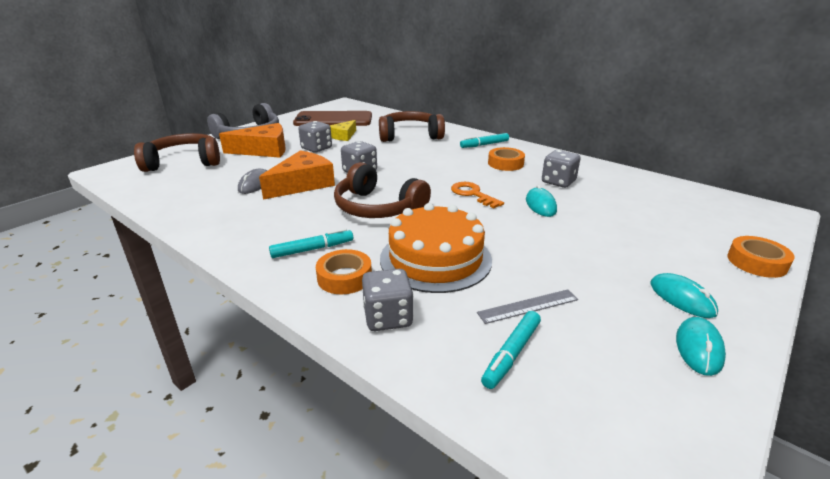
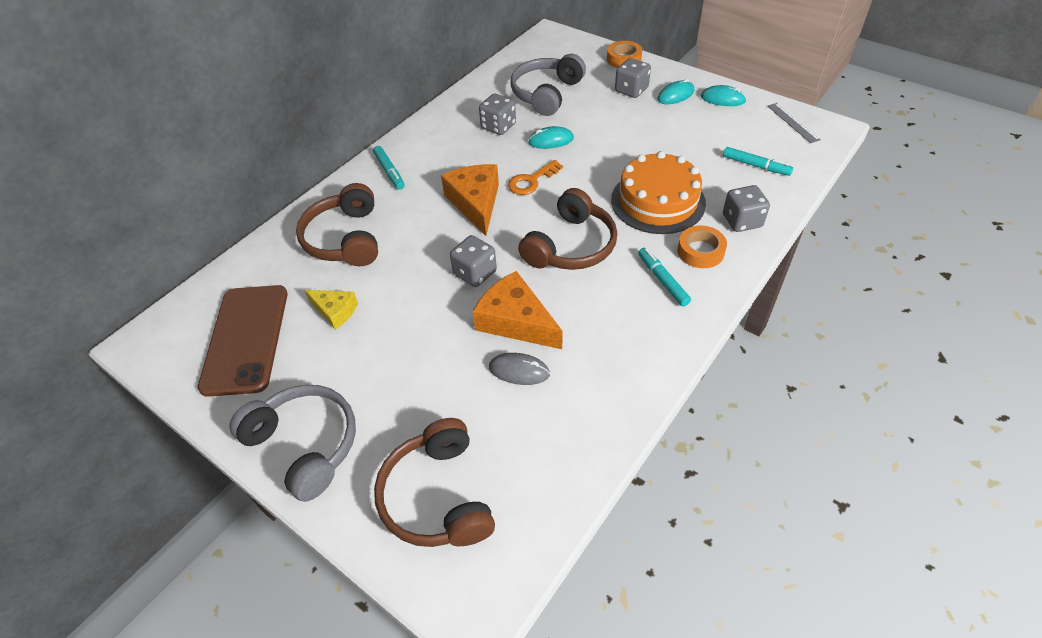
camera: 90 degrees left, 20 degrees up
orange cheese [219,123,286,158] -> orange cheese moved to [441,164,499,236]
grey dice [298,121,332,153] -> grey dice moved to [615,58,651,98]
grey ruler [477,289,578,324] -> grey ruler moved to [767,103,821,143]
orange tape [488,147,525,171] -> none
none -> grey headphones [510,54,586,116]

